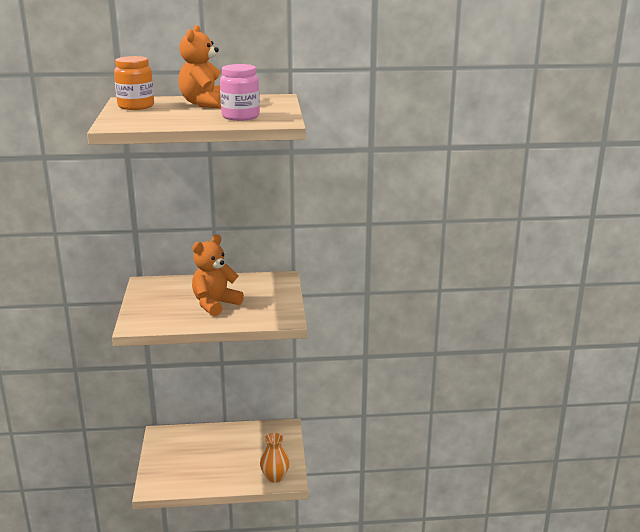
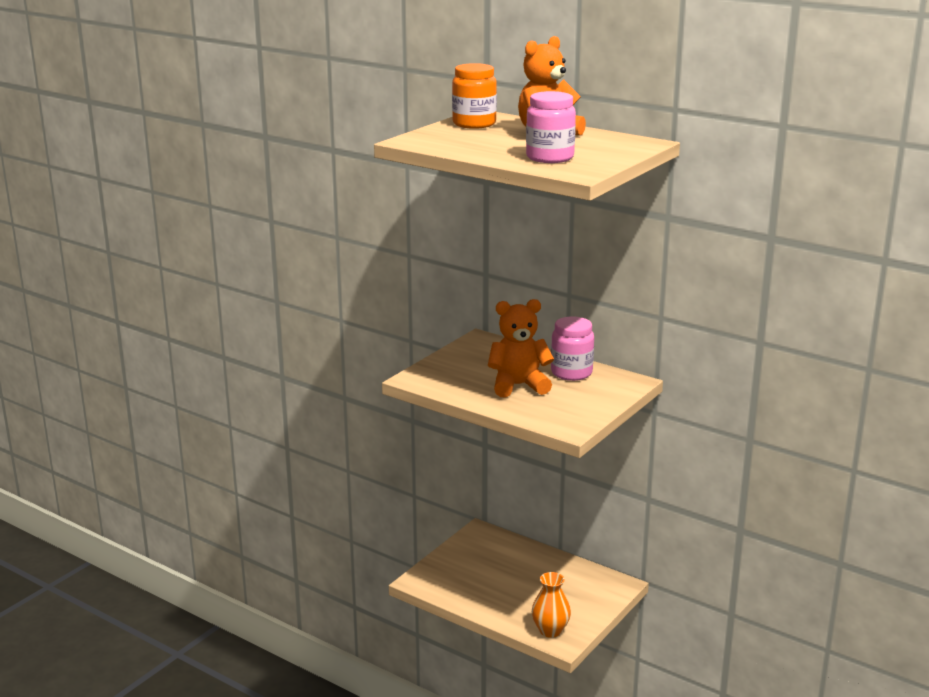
camera: 40 degrees right, 0 degrees up
none -> pink jar [551,317,594,381]

